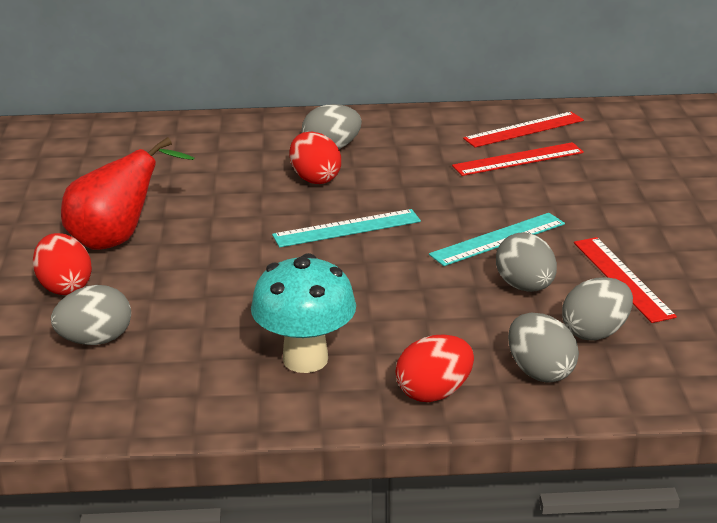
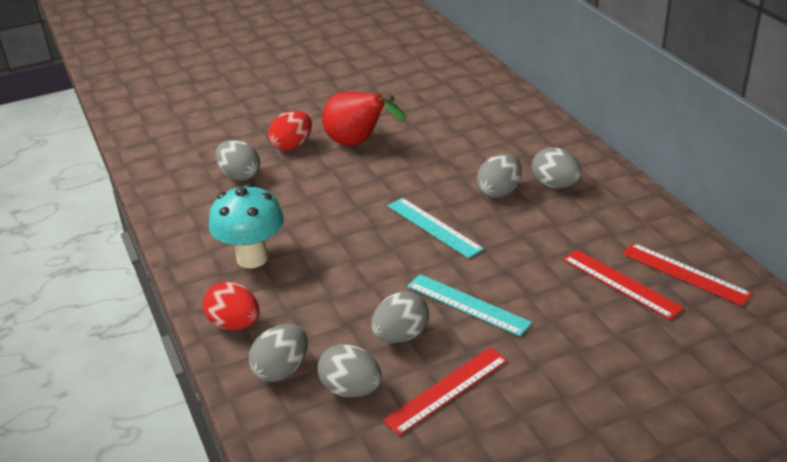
camera: 70 degrees right, 5 degrees up
red egg [289,132,341,184] -> grey egg [477,154,522,198]

